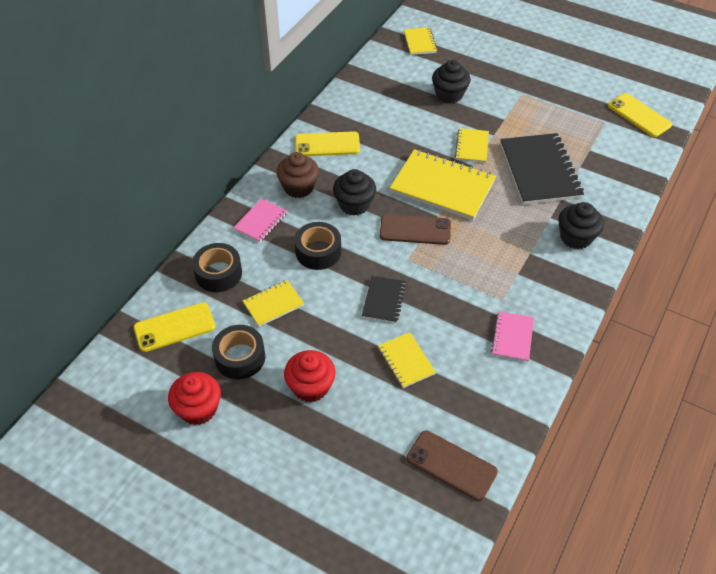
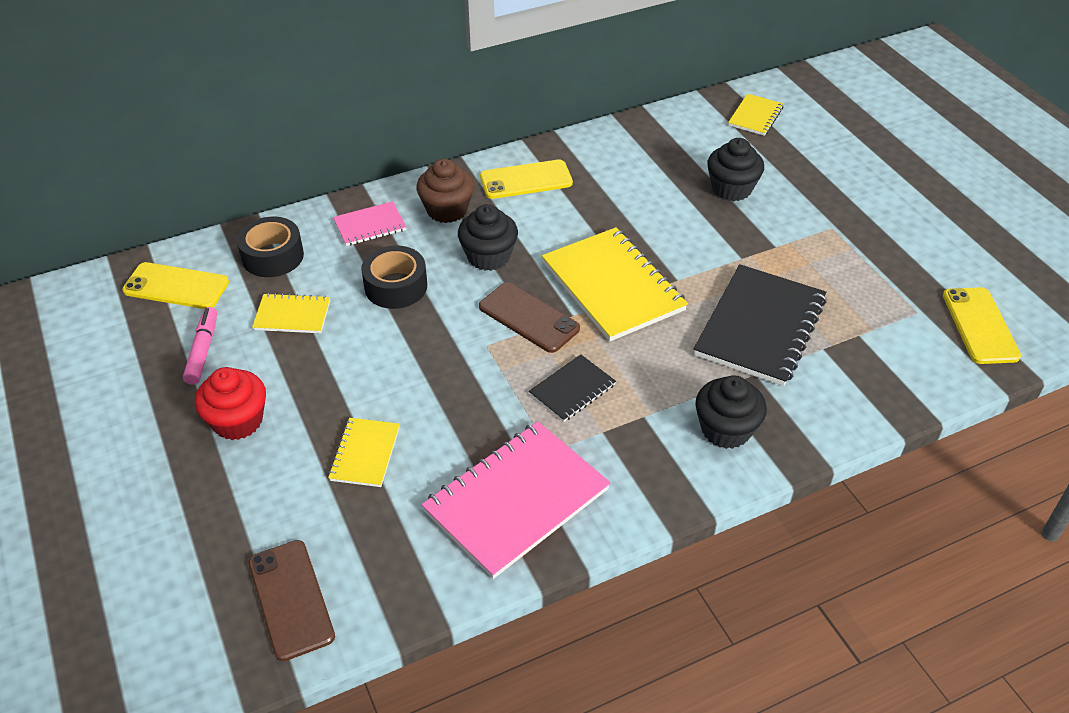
camera: 35 degrees right, 5 degrees down
red cupcake [168,372,221,425] -> none
black tape [212,325,265,379] -> pink marker [183,307,217,385]
yellow phone [295,131,360,156] -> yellow phone turned 45 degrees counterclockwise [480,159,573,199]
black notebook [362,276,406,323] -> black notebook moved to [529,354,616,422]
yellow notebook [455,128,489,163] -> none
pink notebook [491,311,534,362] -> pink notebook [421,421,611,579], size x1.96

